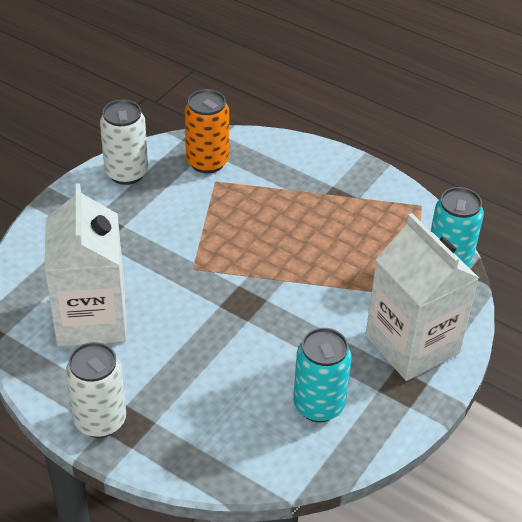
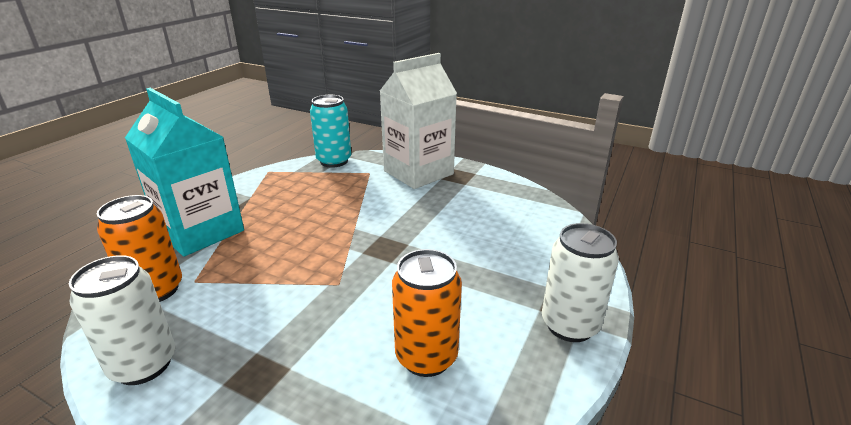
camera: 95 degrees left, 15 degrees down
white carton [45,183,127,346] -> orange can [392,249,462,377]
turquoise can [293,328,352,422] -> none
none -> turquoise carton [125,88,244,256]

